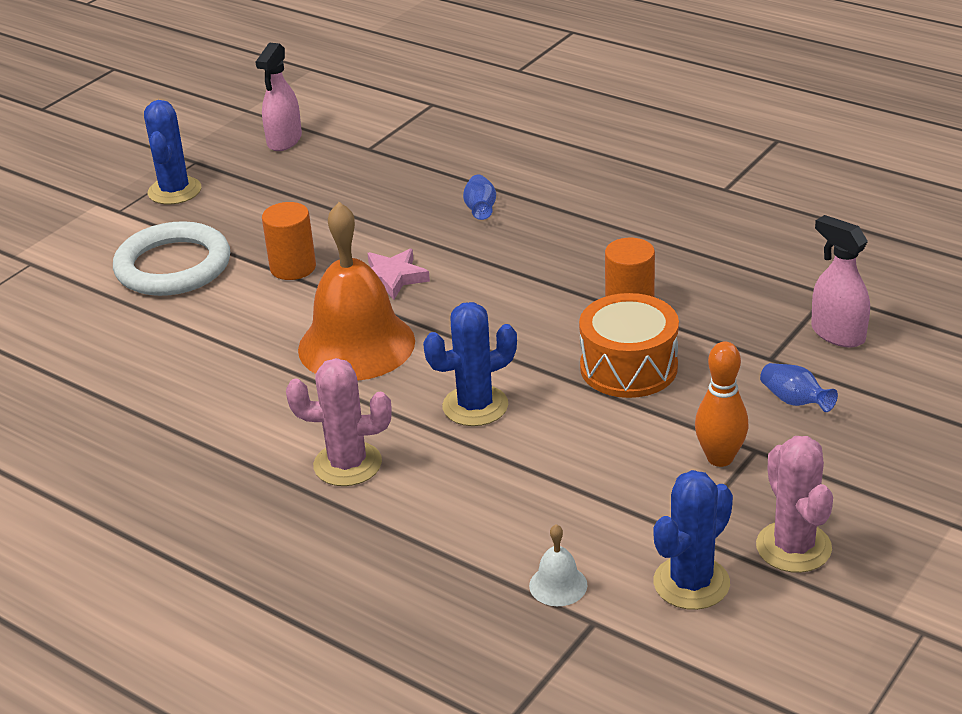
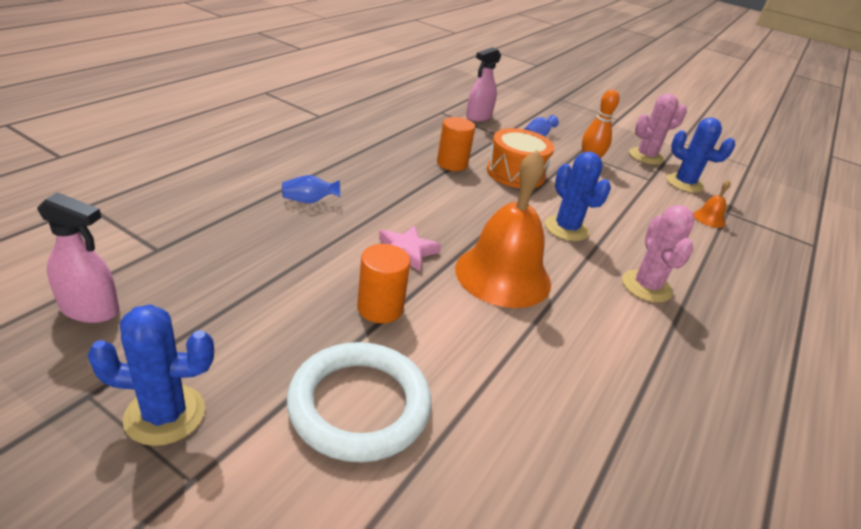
camera: 100 degrees left, 0 degrees up
white bell [529,524,587,606] -> orange bell [693,180,731,228]

